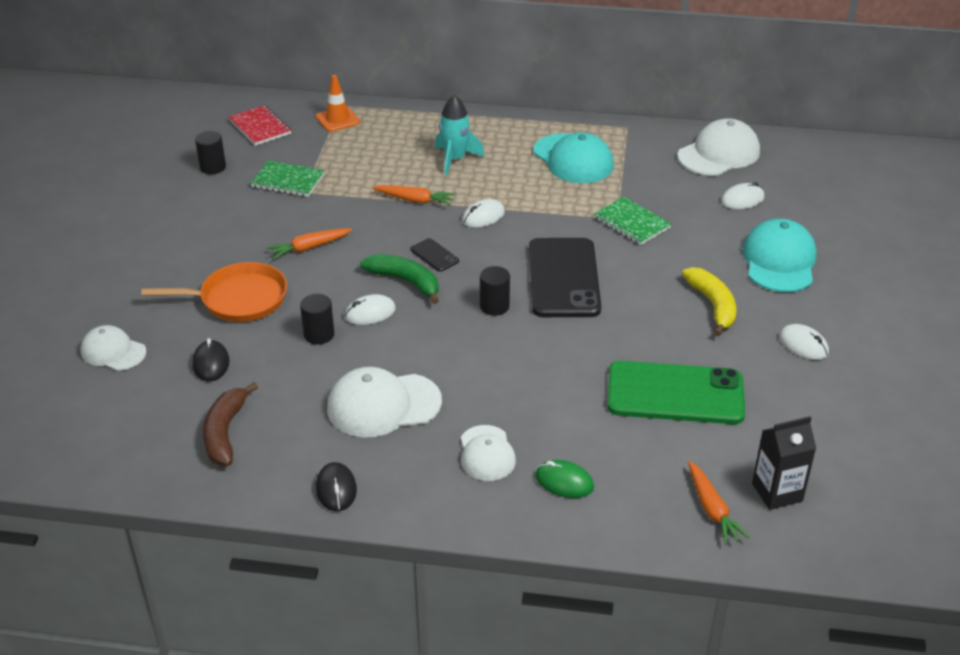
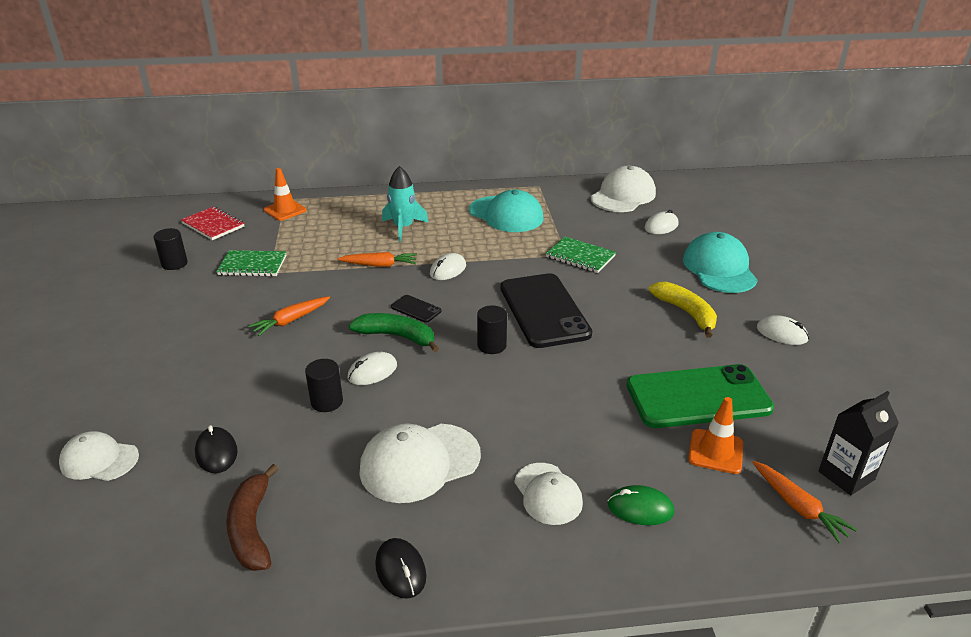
camera: 15 degrees left, 5 degrees down
orange pan [141,262,287,322] -> none
none -> orange traffic cone [688,397,743,474]

